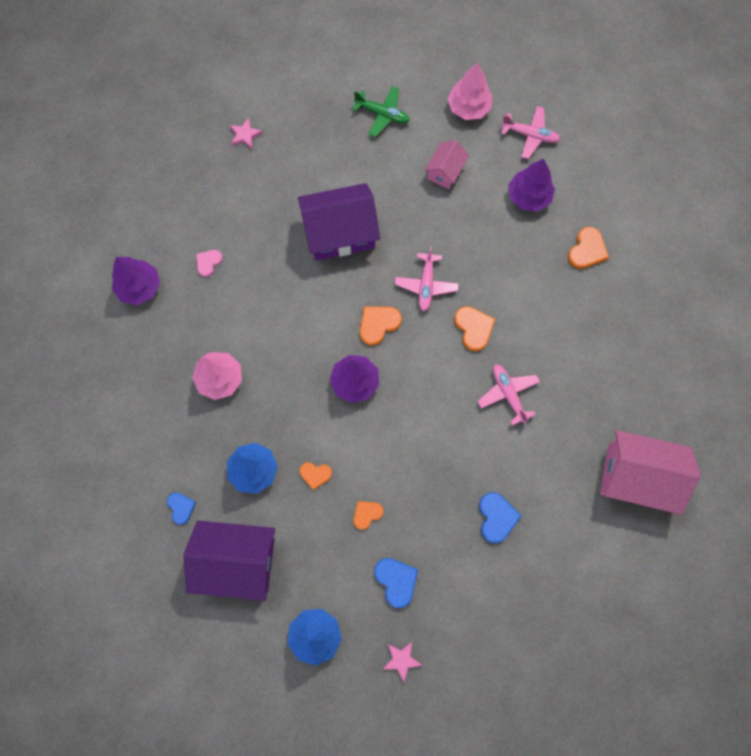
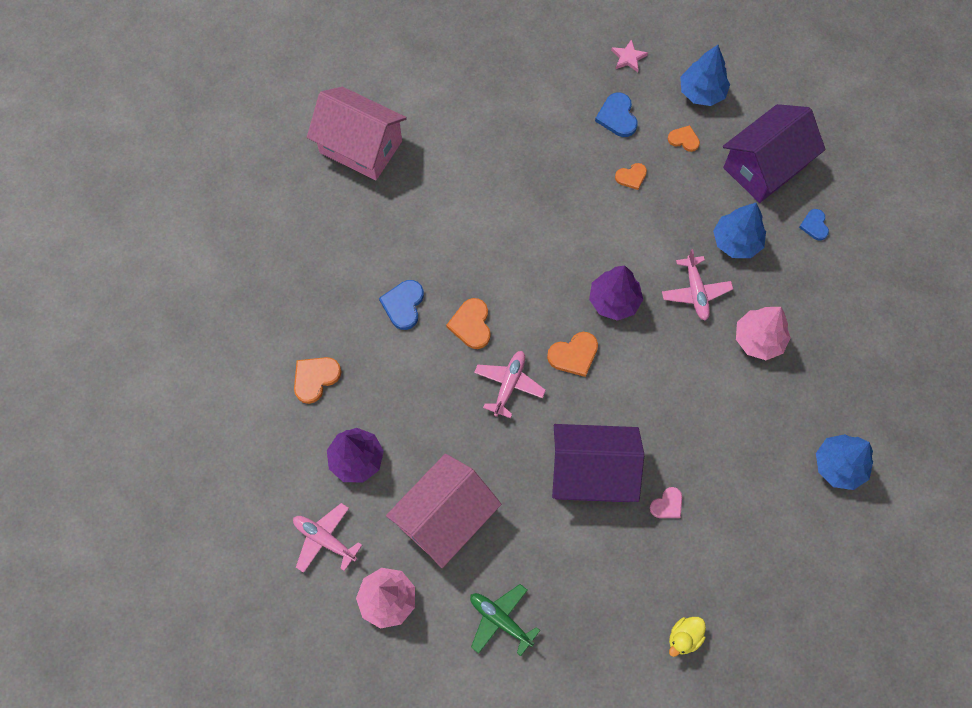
camera: 165 degrees left, 5 degrees down
purple tree [112,257,160,305] -> blue tree [816,434,873,490]
purple house [183,521,275,601] -> purple house turned 60 degrees counterclockwise [723,104,825,203]
pink heart [196,250,223,277] -> pink heart moved to [650,487,682,518]
pink star [230,118,263,149] -> yellow duck [669,617,706,657]
orange heart [300,462,332,490] -> orange heart moved to [668,125,700,152]
pink house [425,140,469,189] -> pink house [386,454,501,568], size x1.89
pink plane [478,364,540,426] -> pink plane moved to [662,249,733,321]
blue heart [479,492,522,544] -> blue heart moved to [379,280,424,330]

